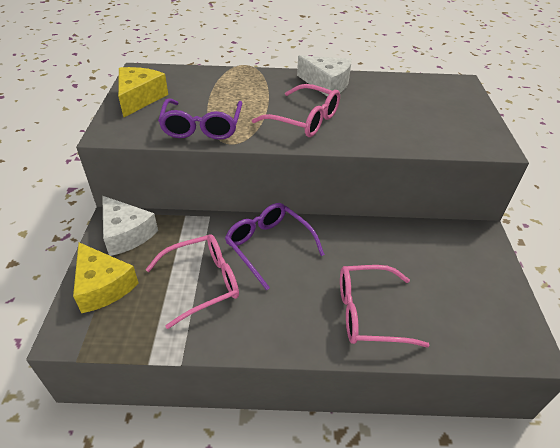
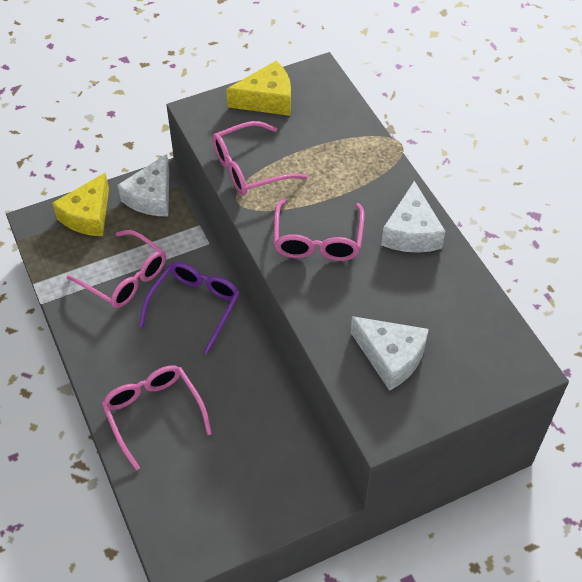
camera: 65 degrees right, 10 degrees up
purple glasses [158,98,242,140] -> pink glasses [212,121,308,196]
none -> white cheese [351,316,429,391]

